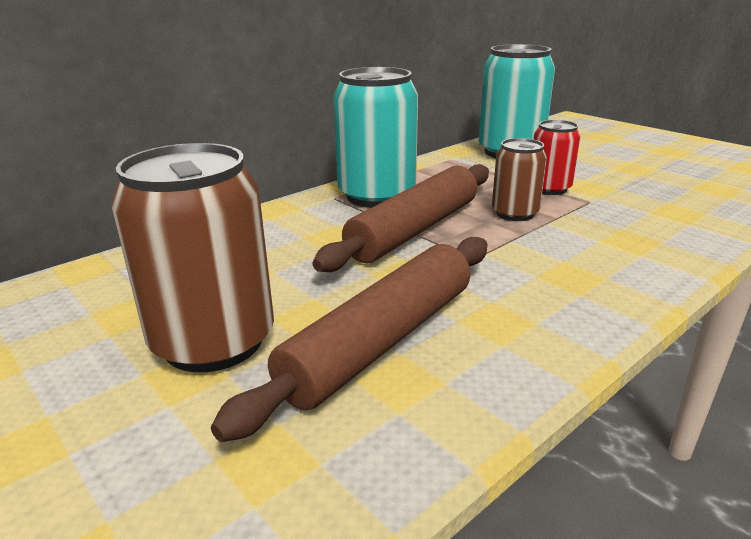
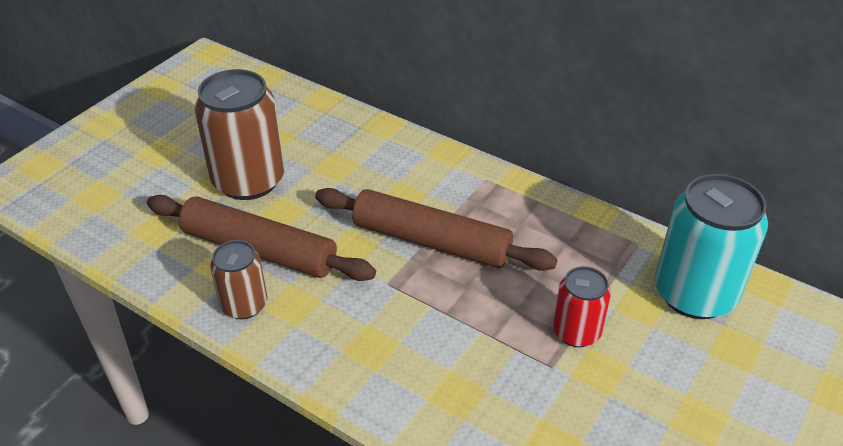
camera: 75 degrees right, 15 degrees up
turquoise can [333,67,418,208] -> none
brown can [492,138,547,221] -> brown can moved to [210,240,267,319]

